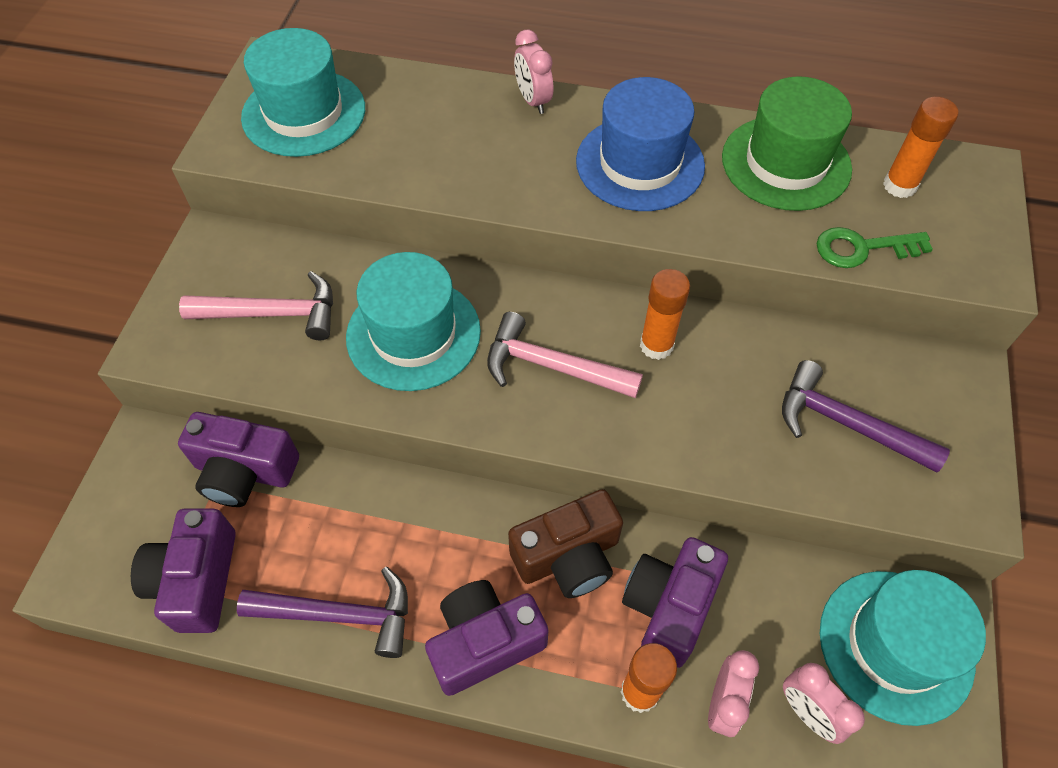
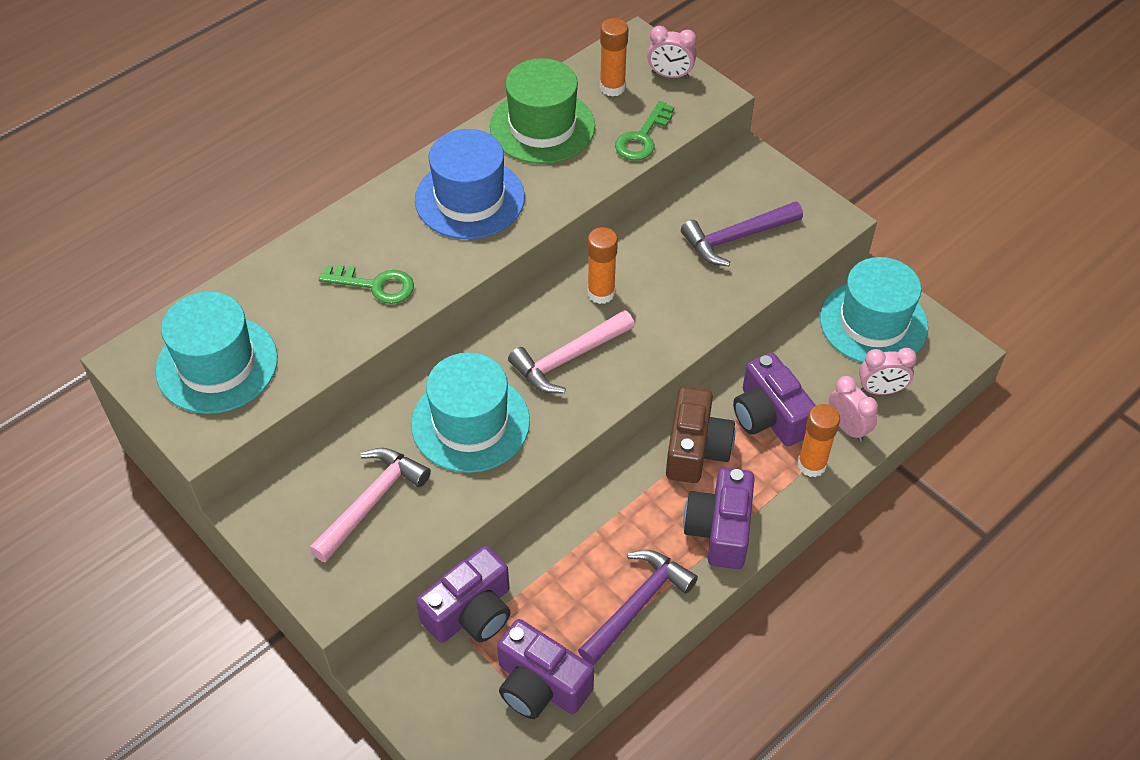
camera: 55 degrees left, 5 degrees down
pink clock [514,30,553,114] -> pink clock moved to [647,26,697,78]
none -> green key [319,265,414,304]

